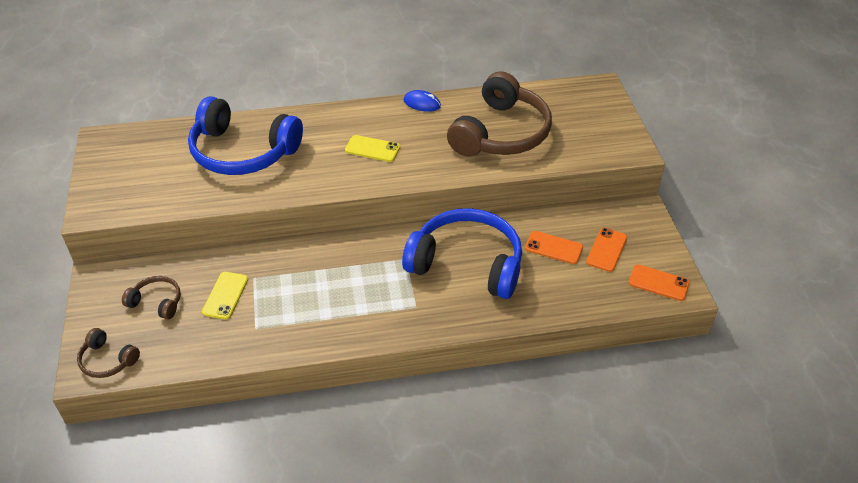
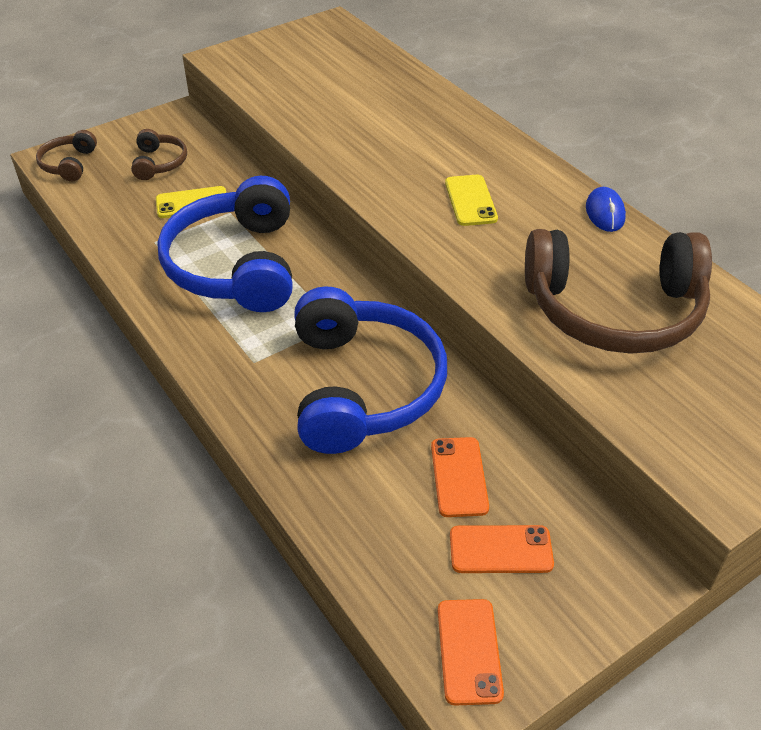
camera: 65 degrees right, 0 degrees up
blue headphones [188,96,303,175] -> blue headphones moved to [157,176,293,312]

